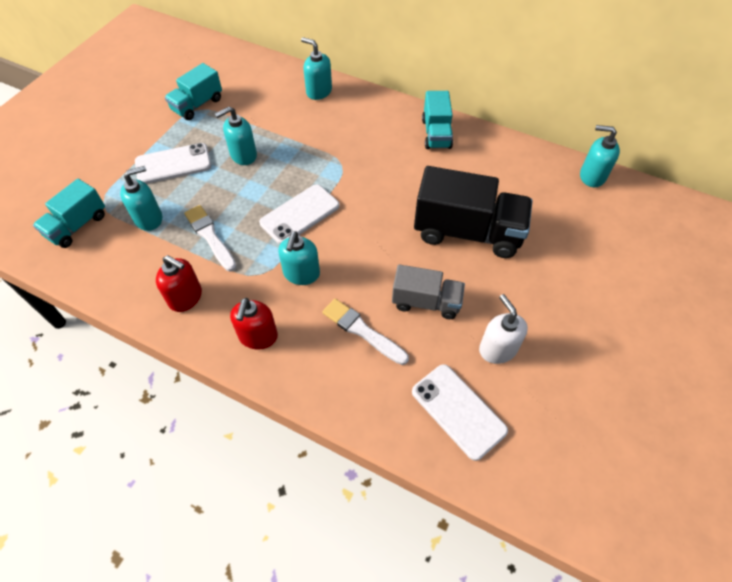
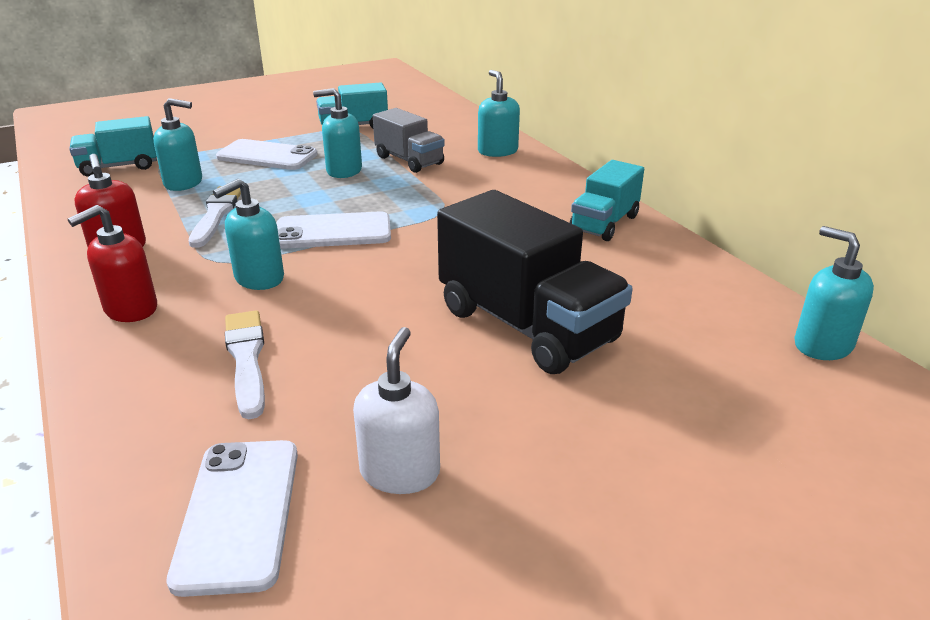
camera: 35 degrees right, 25 degrees down
grey truck [392,264,465,319] -> grey truck moved to [373,108,445,173]

